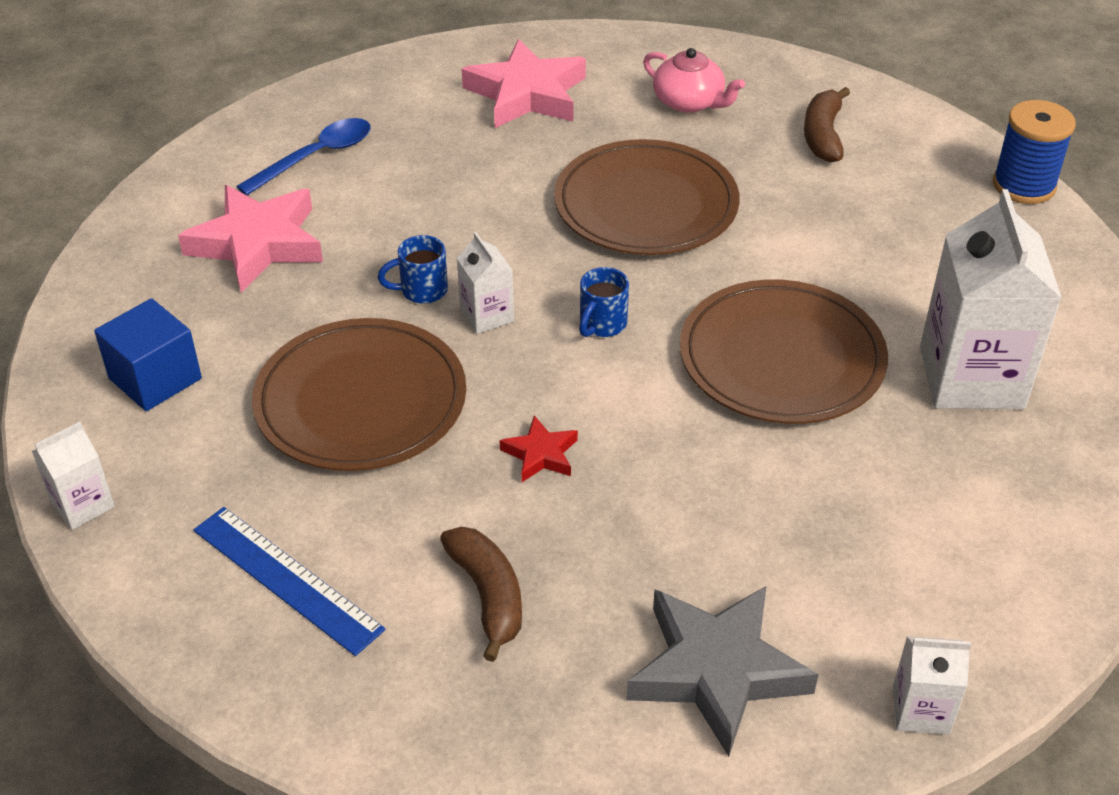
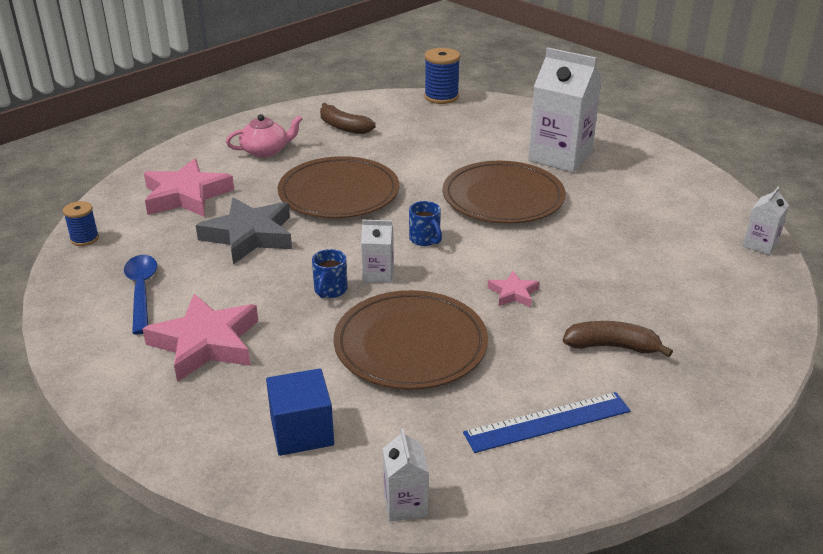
camera: 60 degrees left, 10 degrees down
red star [500,415,578,482] -> pink star [488,271,539,307]
grey star [627,586,819,757] -> grey star moved to [196,197,292,264]
none -> blue spool [63,201,99,246]

